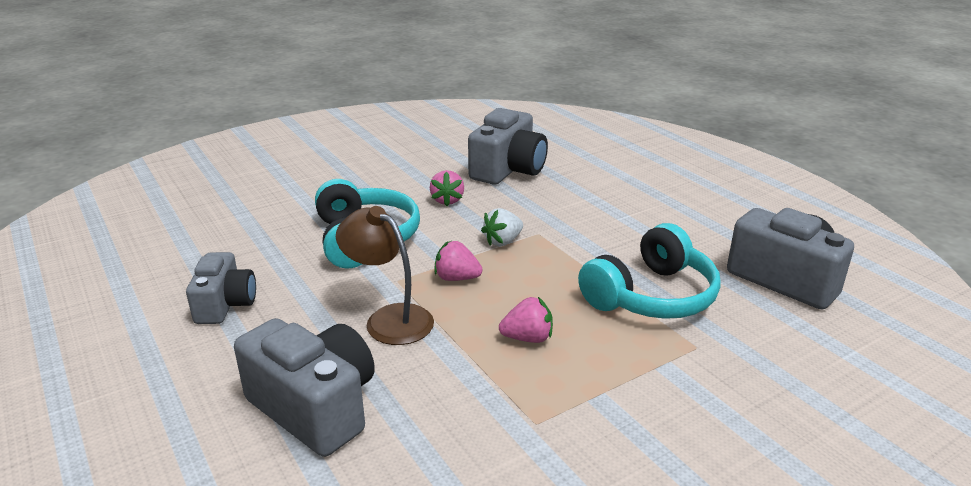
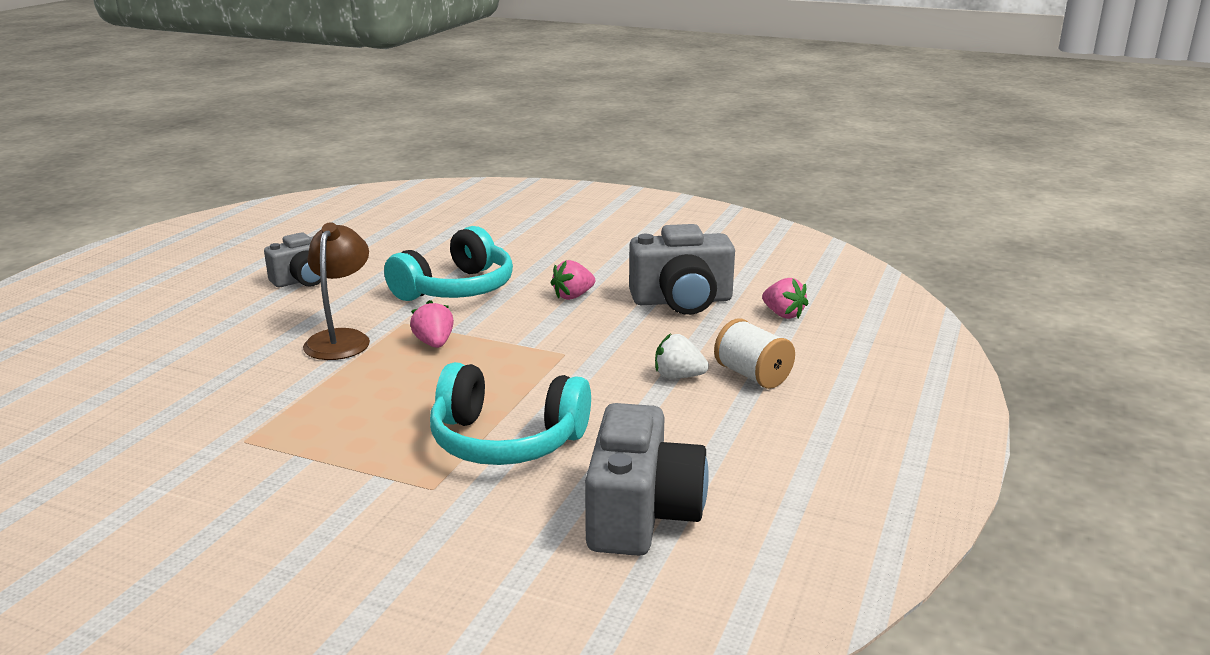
camera: 55 degrees right, 5 degrees down
grey camera [234,318,375,457] -> none
white strawberry [481,208,523,246] -> white strawberry moved to [655,333,709,379]
pink strawberry [499,297,553,343] -> pink strawberry moved to [762,278,808,319]
none -> white spool [714,318,795,389]

